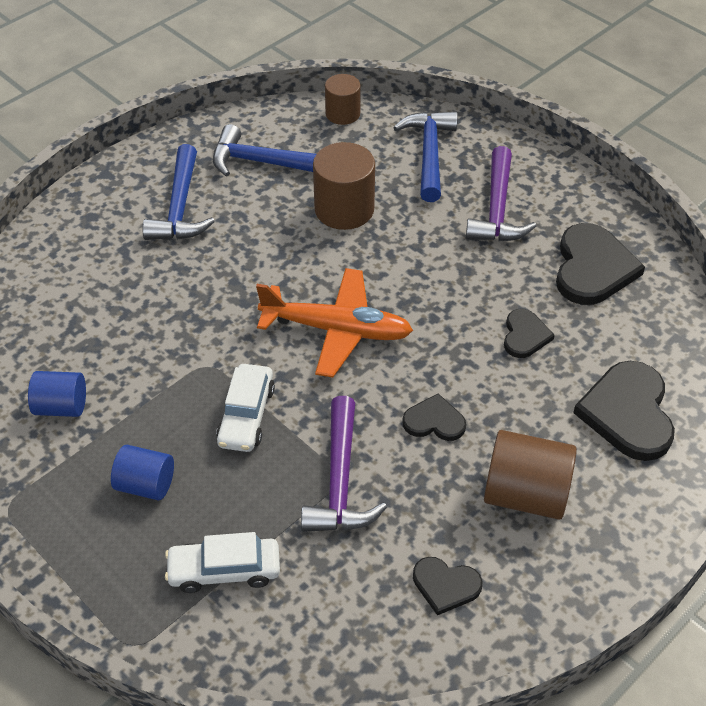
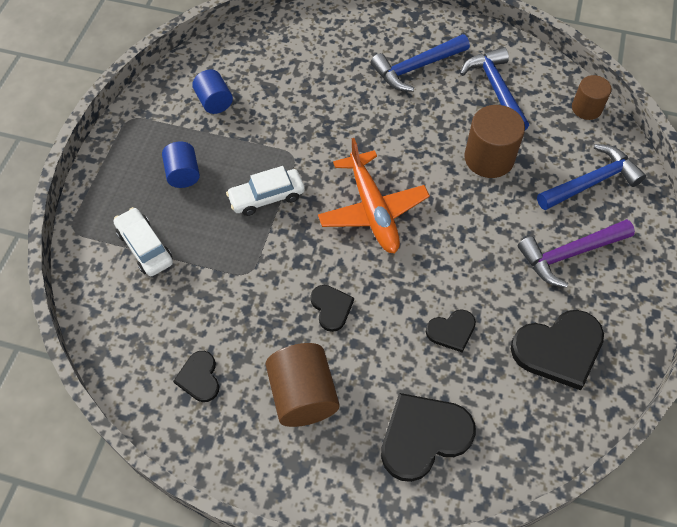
camera: 60 degrees right, 10 degrees up
purple hammer [301,396,387,532] -> none

